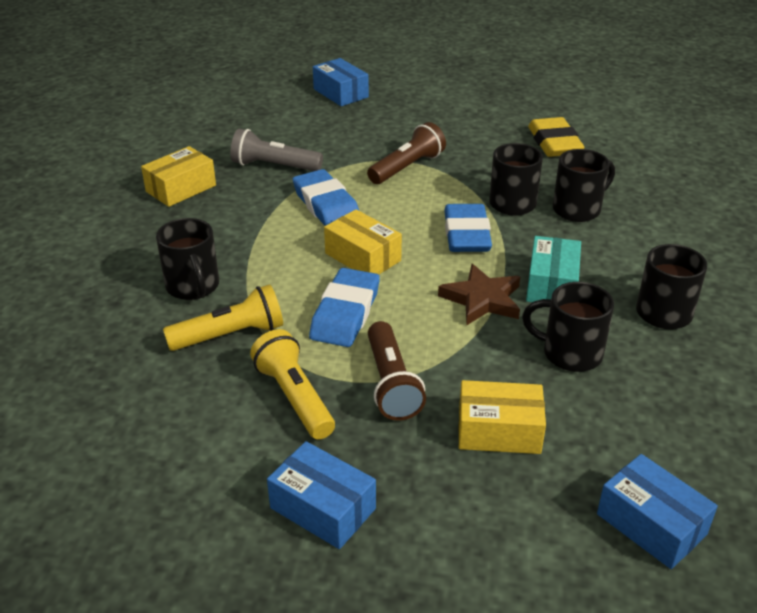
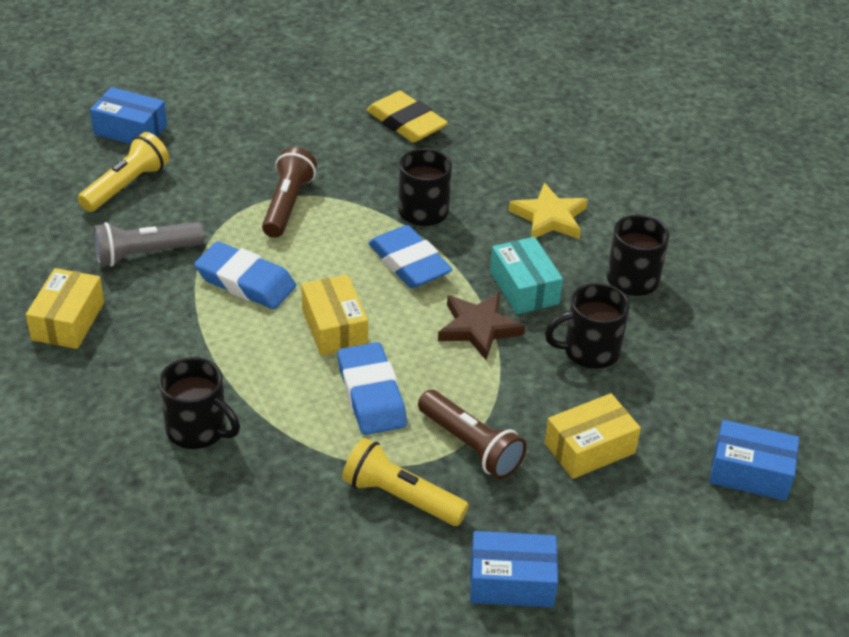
camera: 35 degrees left, 5 degrees up
yellow flashlight [163,284,283,351] -> yellow flashlight moved to [78,132,169,212]
yellow box [324,209,402,275] -> yellow box turned 60 degrees clockwise [301,275,368,356]
black mug [553,149,615,222] -> none
none -> yellow star [509,183,588,239]

